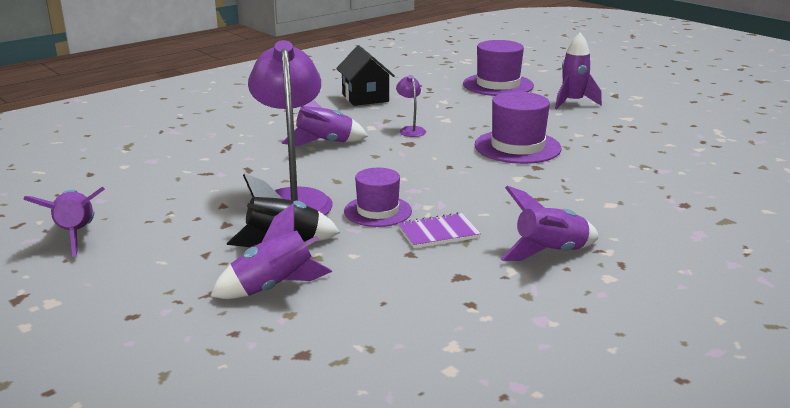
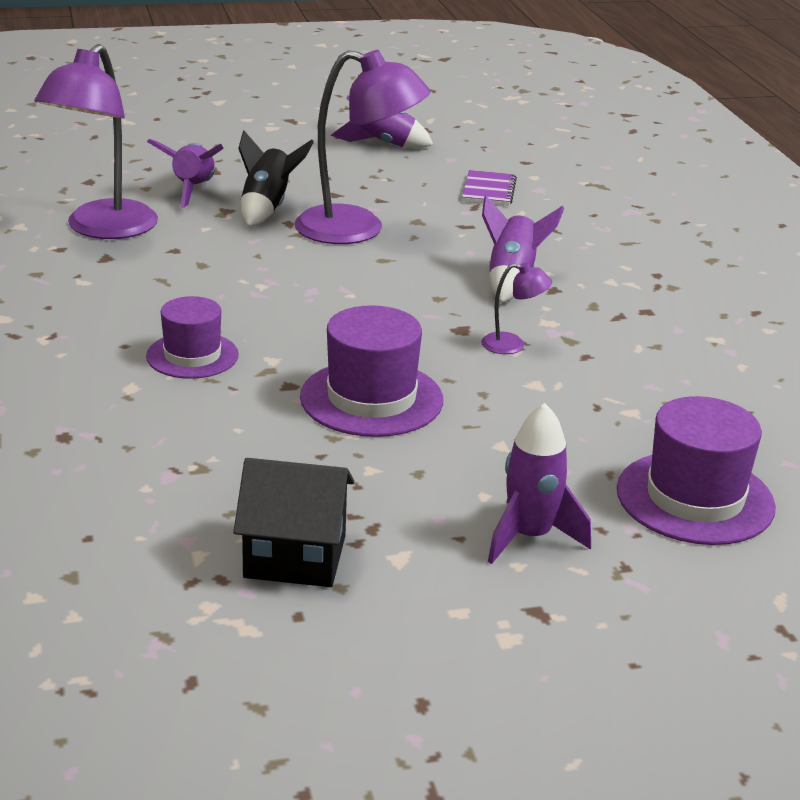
camera: 115 degrees right, 5 degrees up
black house [336,45,395,106] -> black house moved to [234,458,354,587]
purple hat [344,168,412,227] -> purple hat moved to [146,296,239,379]
purple notebook [398,212,481,248] -> purple notebook moved to [462,170,517,206]
purple rocket [501,186,599,261] -> none
none -> purple lamp [34,44,158,239]

